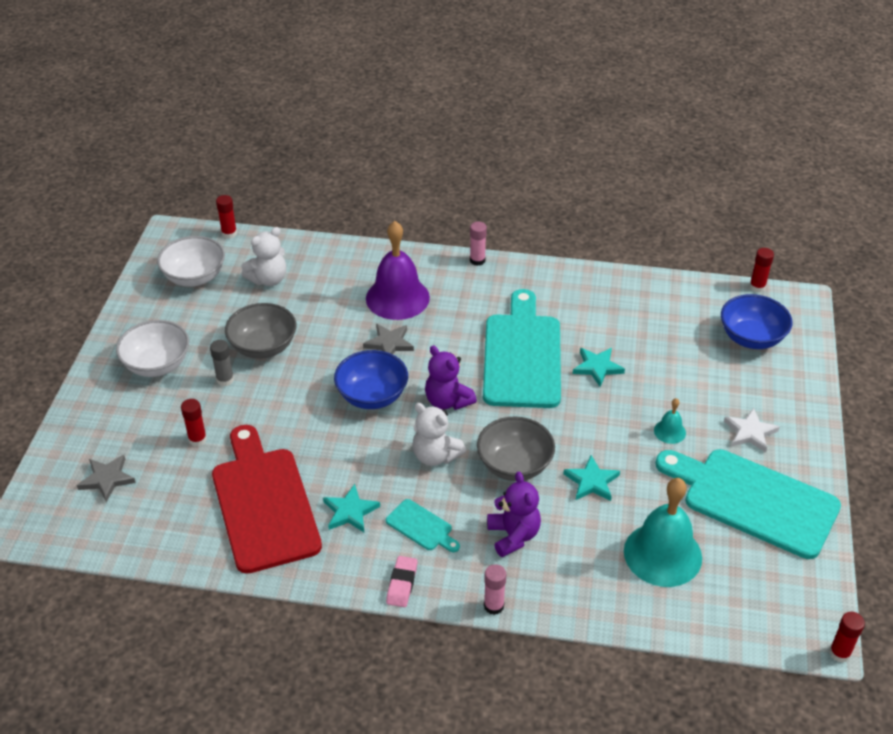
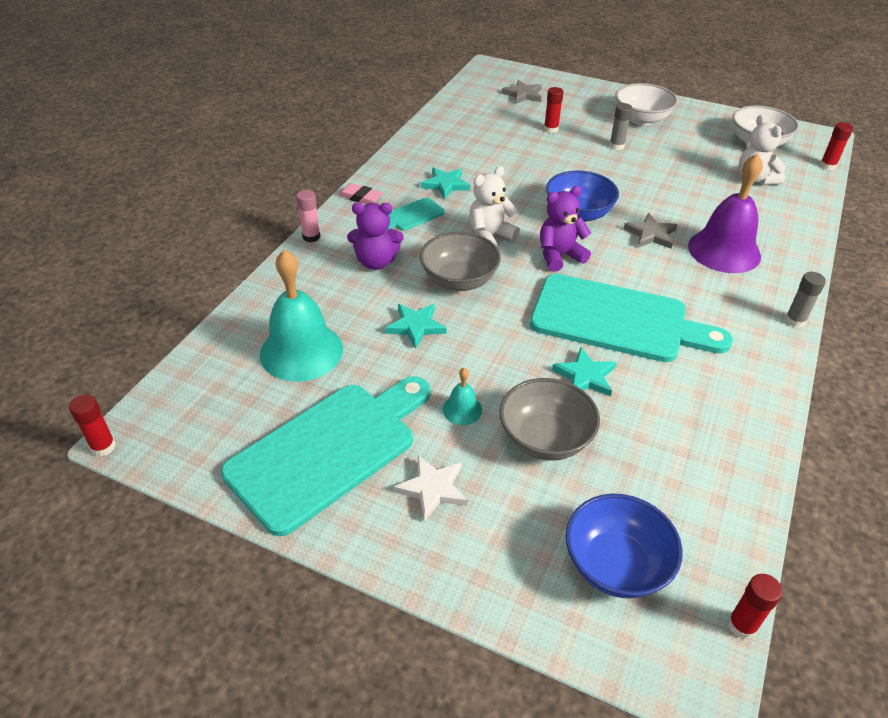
camera: 105 degrees right, 0 degrees up
red cutting board [212,425,322,574] -> none
grey bowl [225,303,296,359] -> grey bowl moved to [500,378,600,461]
pink glue stick [470,222,487,266] -> grey glue stick [785,272,826,328]

